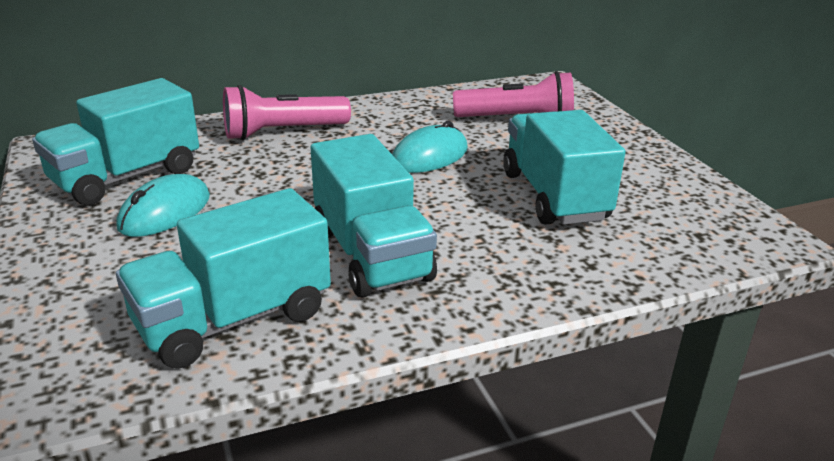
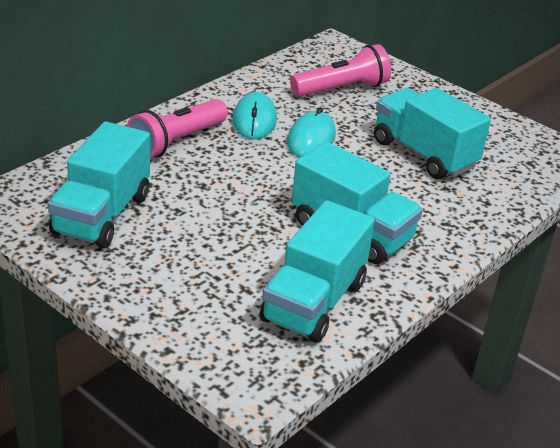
camera: 30 degrees left, 5 degrees up
turquoise mouse [116,174,210,237] -> turquoise mouse moved to [233,92,277,139]

